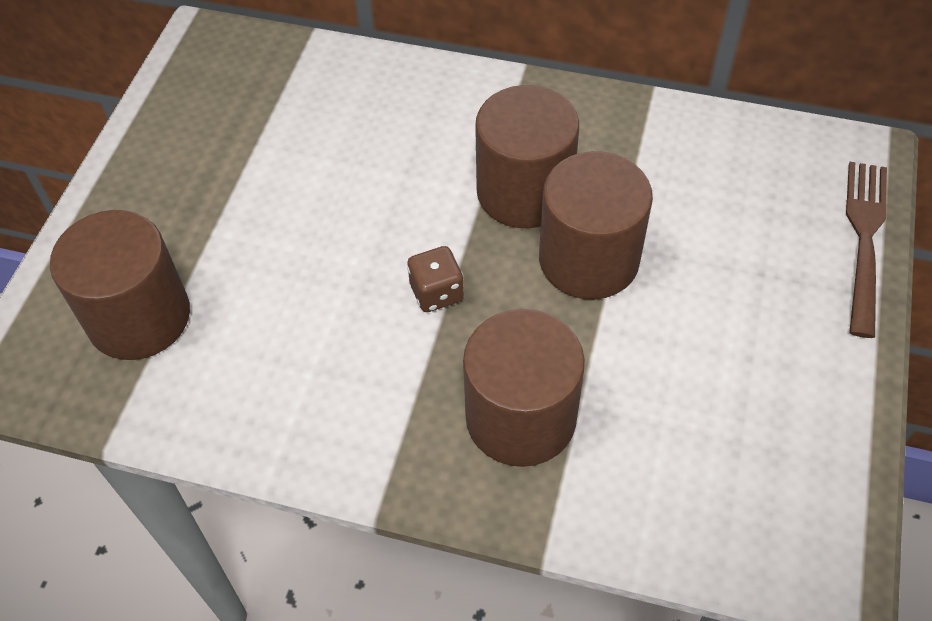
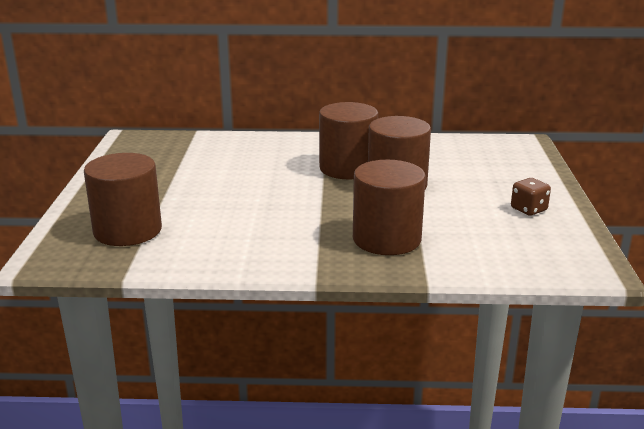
camera: 15 degrees left, 30 degrees down
brown dice [407,246,464,312] -> brown dice moved to [511,178,551,216]
brown fork [846,162,887,338] -> none

